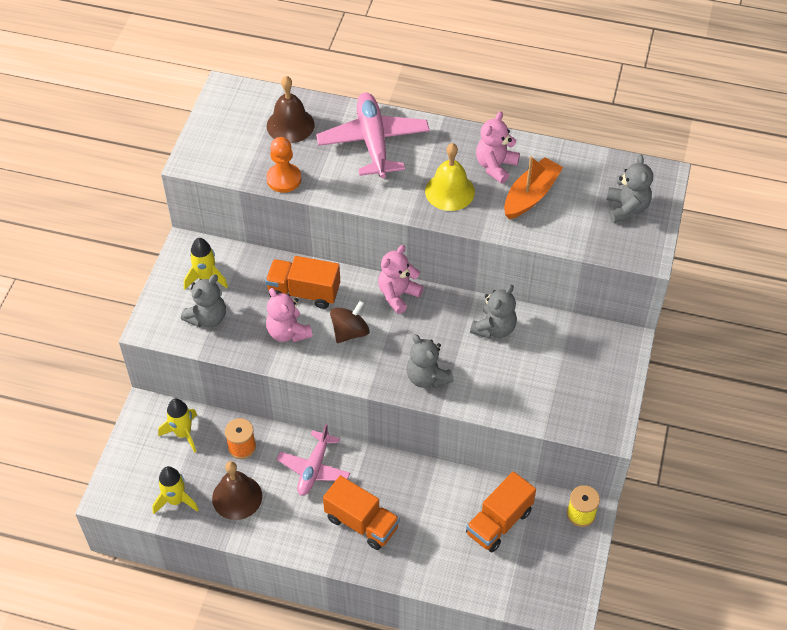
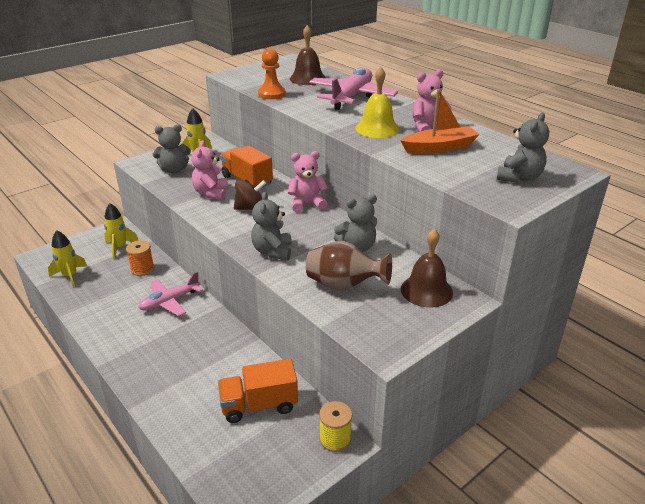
camera: 35 degrees right, 20 degrees down
brown bell [212,461,262,520] -> brown bell moved to [401,228,453,308]
orange truck [323,476,400,550] -> none
none -> brown vase [306,241,392,291]

